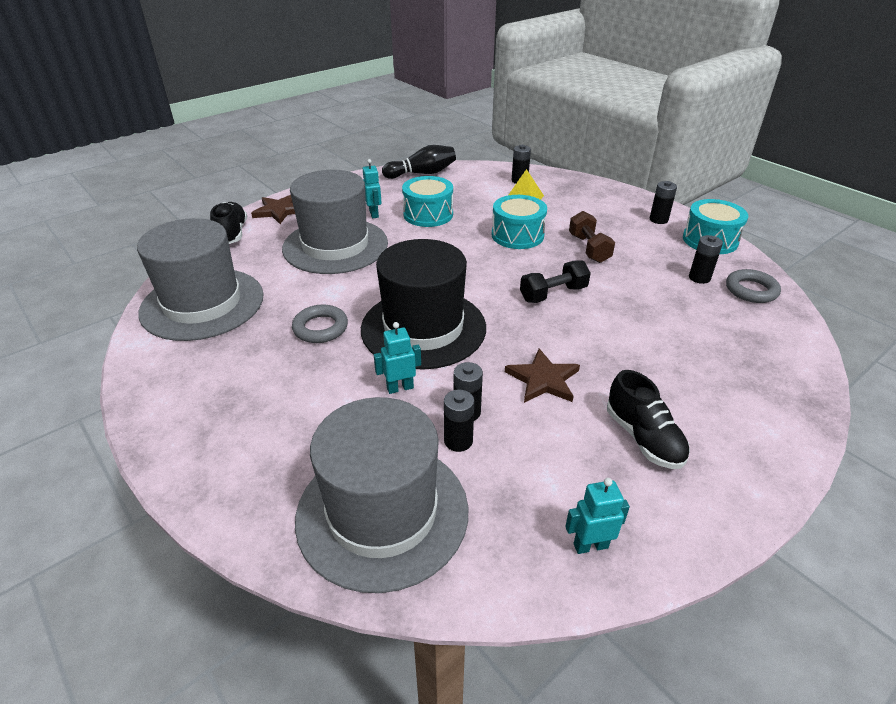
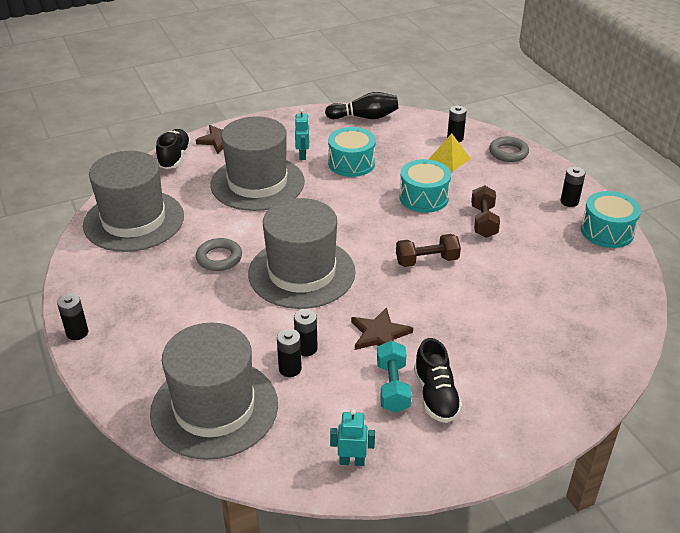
camera: 15 degrees right, 0 degrees up
black hat [361,239,486,370] -> grey hat [248,198,356,309]
turquoise robot [374,322,421,394] -> none
black dumbbell [520,260,591,303] -> brown dumbbell [396,234,461,267]
black battery [689,235,723,284] -> black battery moved to [57,293,89,340]
grey ring [726,269,781,303] -> grey ring moved to [489,137,529,162]
none -> turquoise dumbbell [377,340,412,413]

